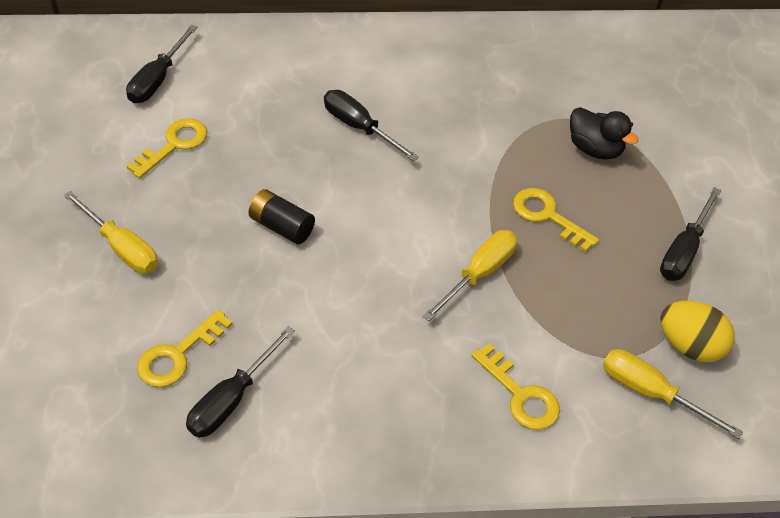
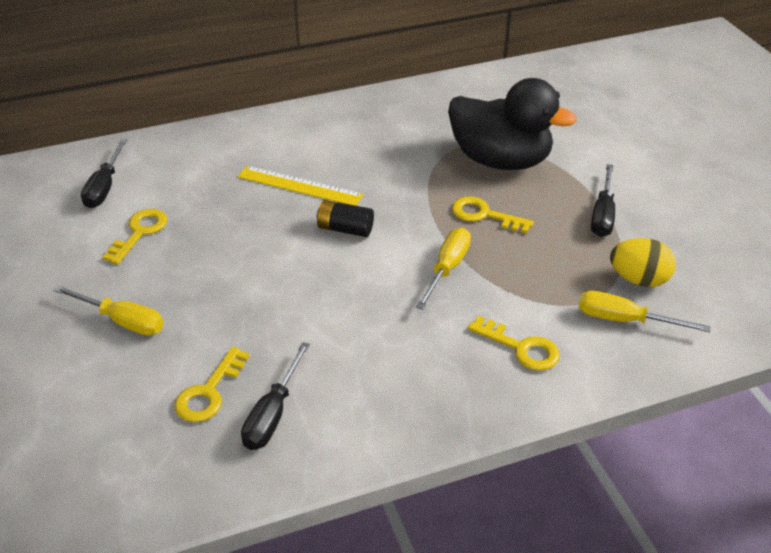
camera: 15 degrees left, 10 degrees down
black battery [248,189,315,244] -> black battery moved to [316,200,374,237]
black screwdriver [324,90,419,161] -> yellow ruler [238,166,363,206]
black duck [570,107,638,160] -> black duck [448,78,577,170], size x1.98

